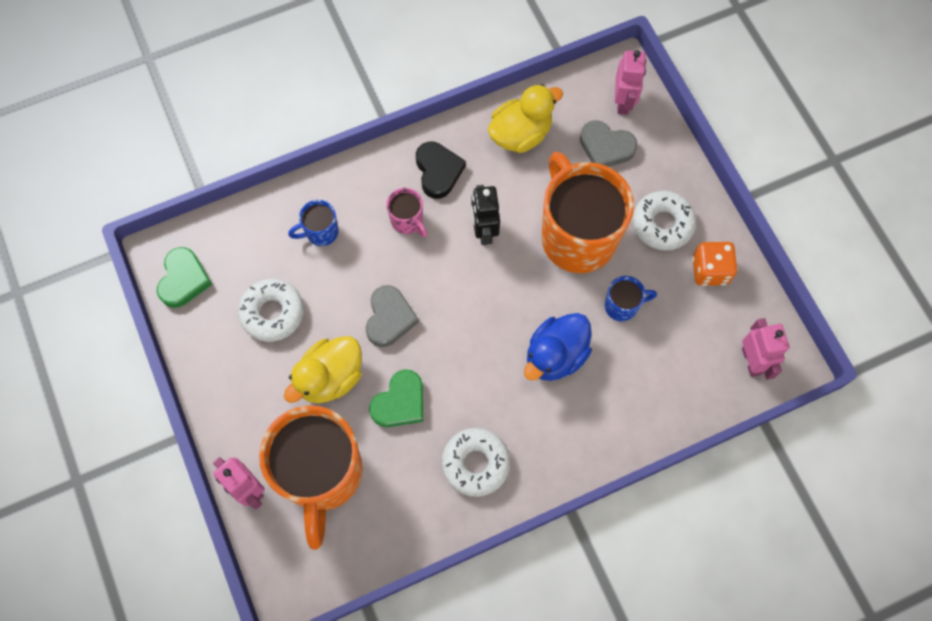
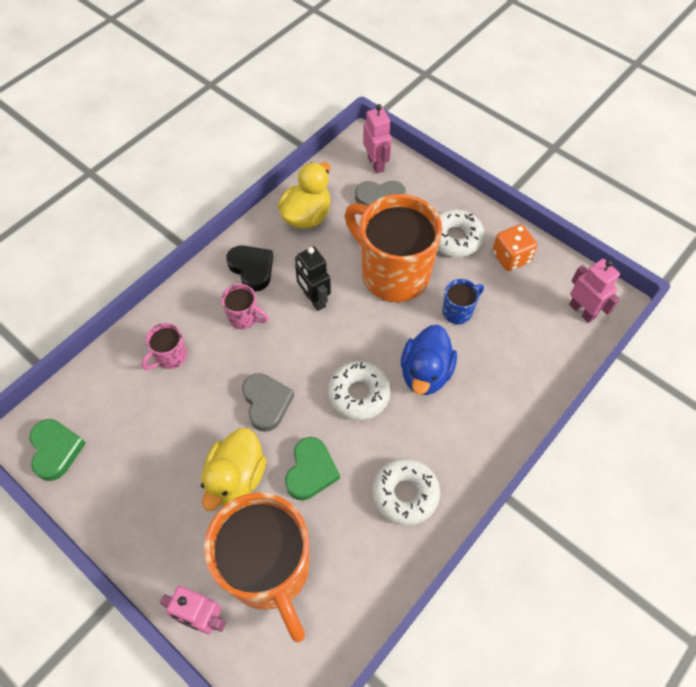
camera: 25 degrees left, 10 degrees down
white donut [238,279,304,342] -> white donut moved to [328,361,391,420]
blue mug [288,200,338,246] -> pink mug [142,323,187,370]

